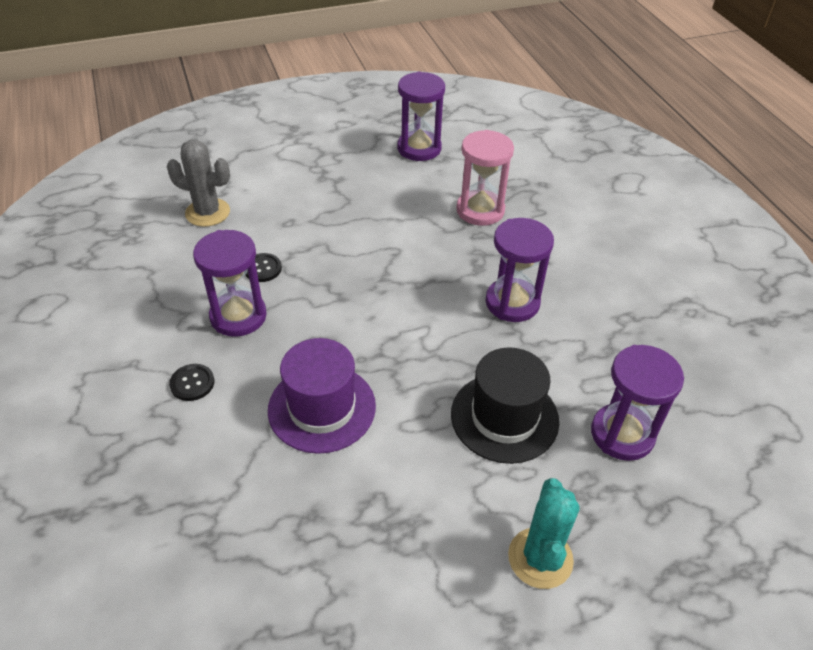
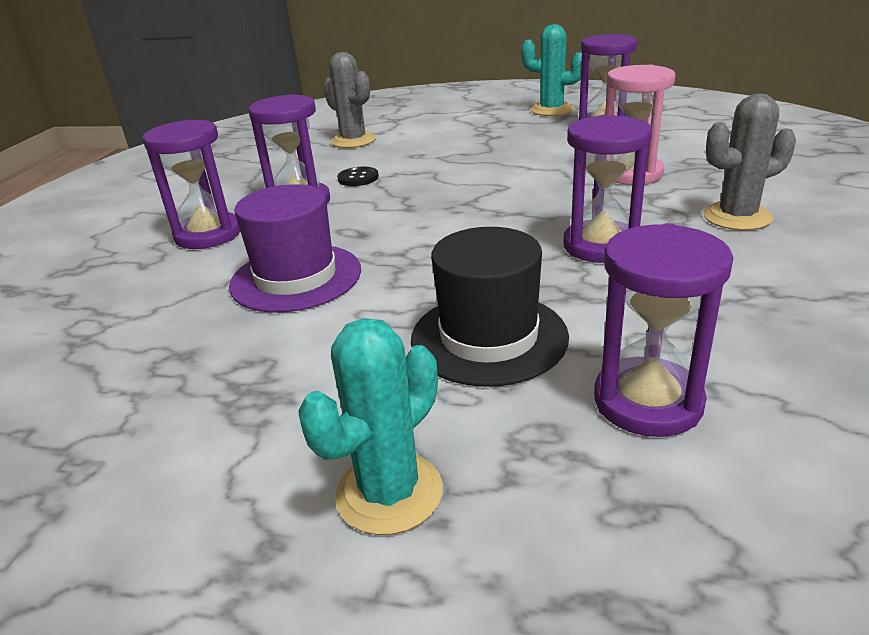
camera: 35 degrees right, 15 degrees down
black button [169,364,214,401] -> purple hourglass [142,119,240,249]
none -> turquoise cactus [521,24,582,116]
none -> grey cactus [703,94,796,230]

